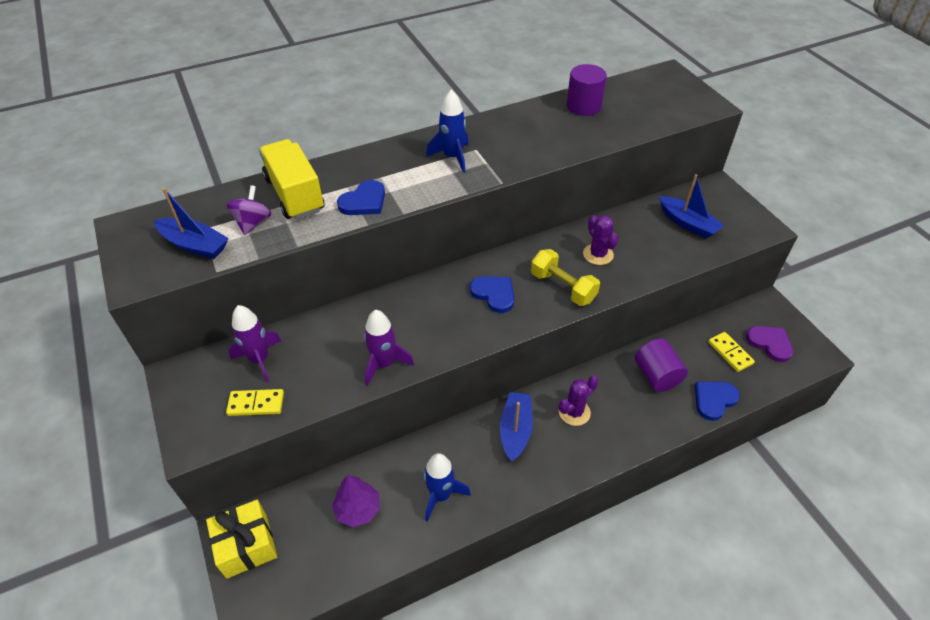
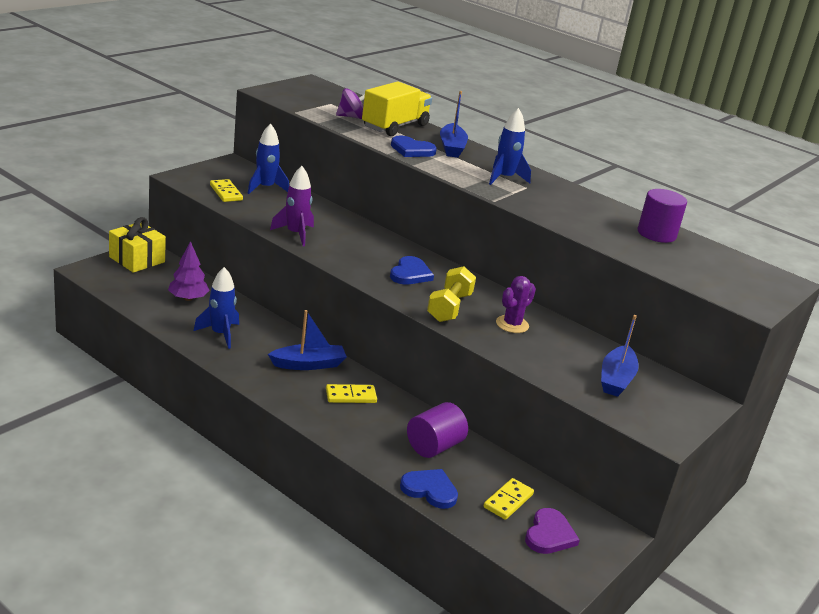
camera: 60 degrees right, 20 degrees down
blue boat [154,188,229,259] -> blue boat moved to [440,91,468,158]
purple rocket [229,305,281,382] -> blue rocket [248,123,289,194]
purple cactus [559,376,599,426] -> yellow domino [326,384,377,403]

